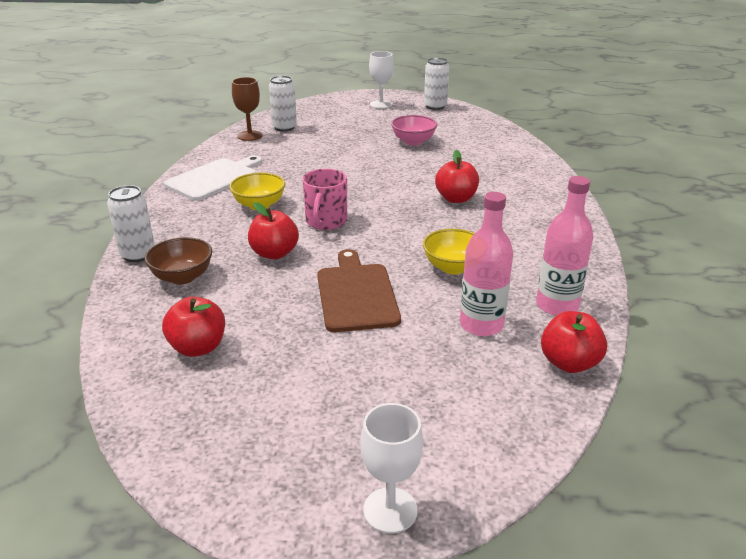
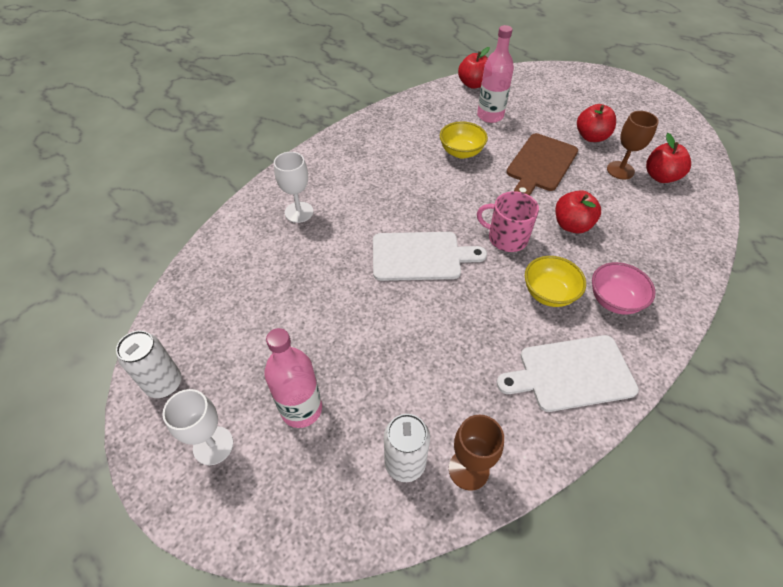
camera: 140 degrees left, 20 degrees up
white can [107,185,155,262] -> none
brown bowl [144,237,212,285] -> none
pink mug [302,169,347,230] -> pink mug turned 120 degrees counterclockwise [477,191,539,252]
white goblet [361,403,423,533] -> white goblet moved to [274,152,314,223]
pink bowl [391,115,437,145] -> pink bowl moved to [592,262,656,315]
red apple [435,150,479,203] -> red apple moved to [577,104,616,142]
pink bottle [536,176,593,316] -> pink bottle moved to [264,328,322,428]
none -> white cutting board [373,232,487,281]
none -> brown goblet [607,111,659,179]

